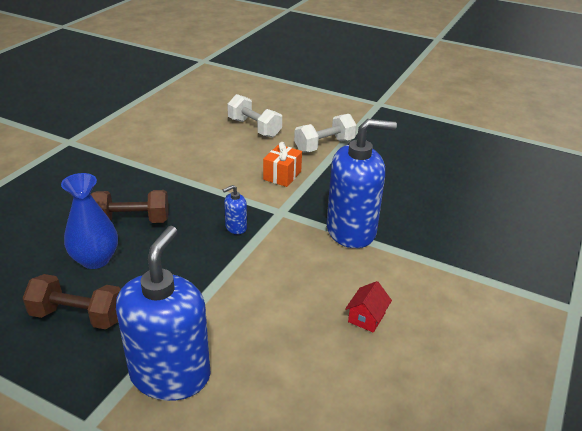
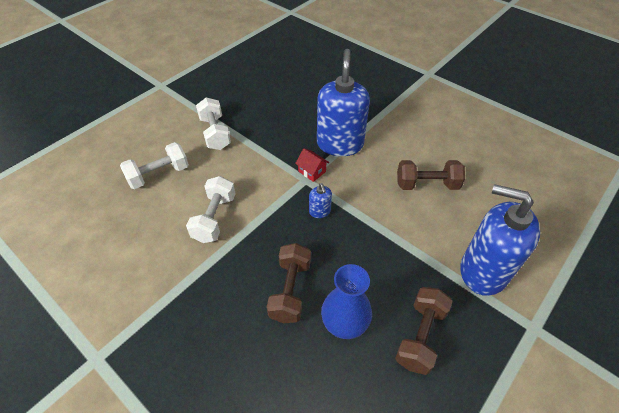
camera: 75 degrees left, 15 degrees up
orange gift [263,142,302,187] -> none
red house [345,281,392,333] -> red house moved to [295,148,329,182]
none -> white dumbbell [186,176,236,243]
none -> brown dumbbell [397,160,465,190]

